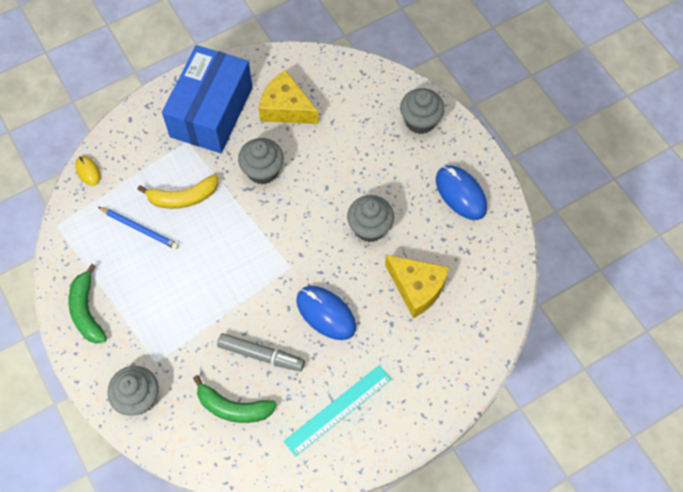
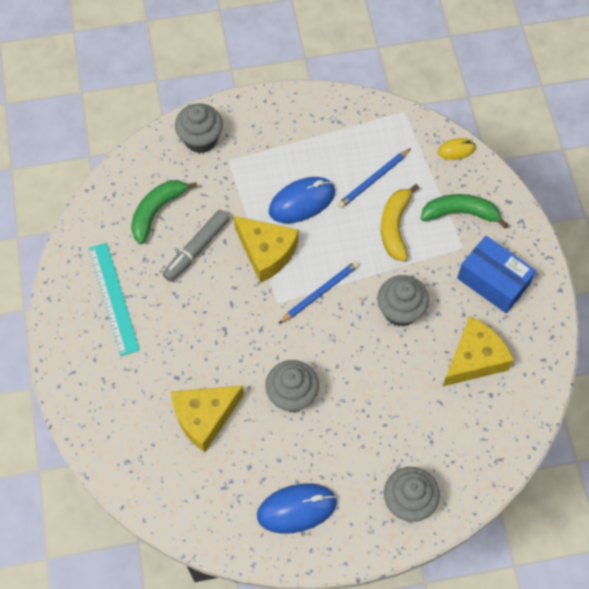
camera: 110 degrees right, 0 degrees up
green banana [69,264,107,344] -> green banana moved to [420,194,508,228]
blue box [162,45,253,153] -> blue box [457,236,536,313], size x0.64
blue mouse [296,286,356,340] -> blue mouse moved to [269,177,335,223]
none -> yellow cheese [234,216,299,283]
none -> blue pencil [278,261,359,324]

